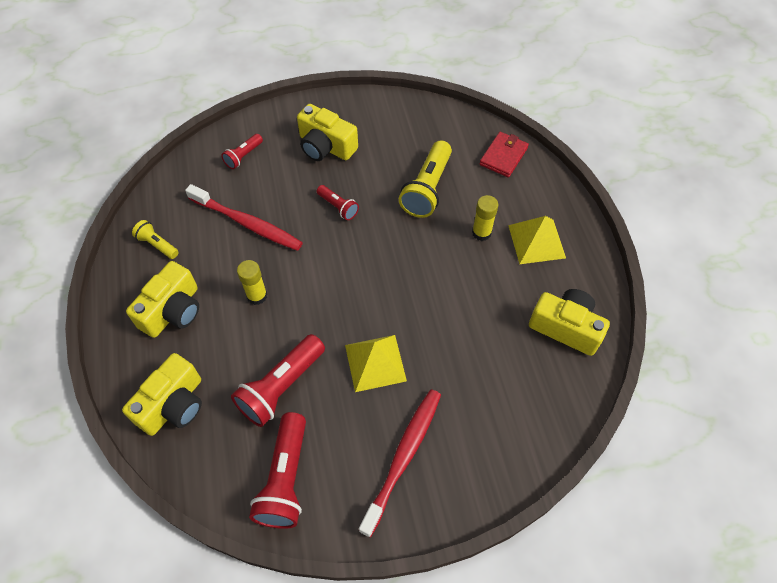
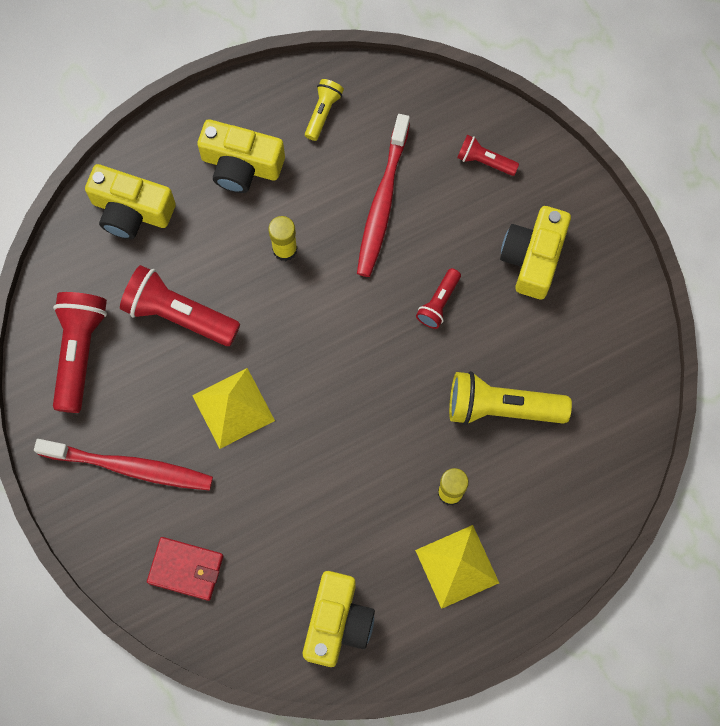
camera: 75 degrees right, 15 degrees up
red flashlight [249,412,306,529] -> red flashlight turned 105 degrees clockwise [53,292,107,413]
red wallet [480,132,529,177] -> red wallet moved to [147,537,223,601]

